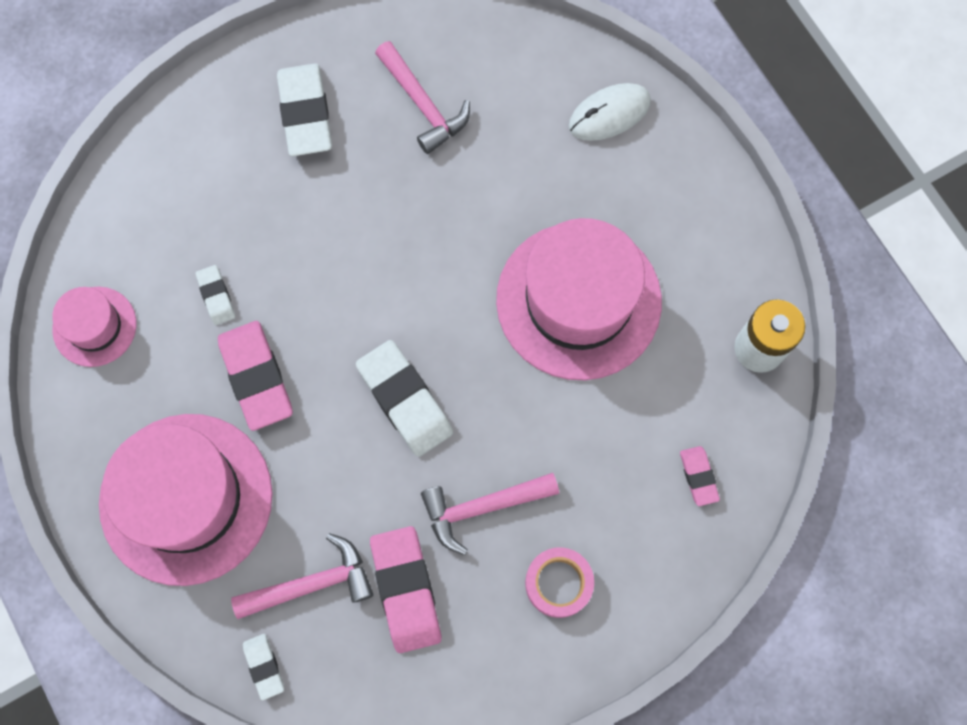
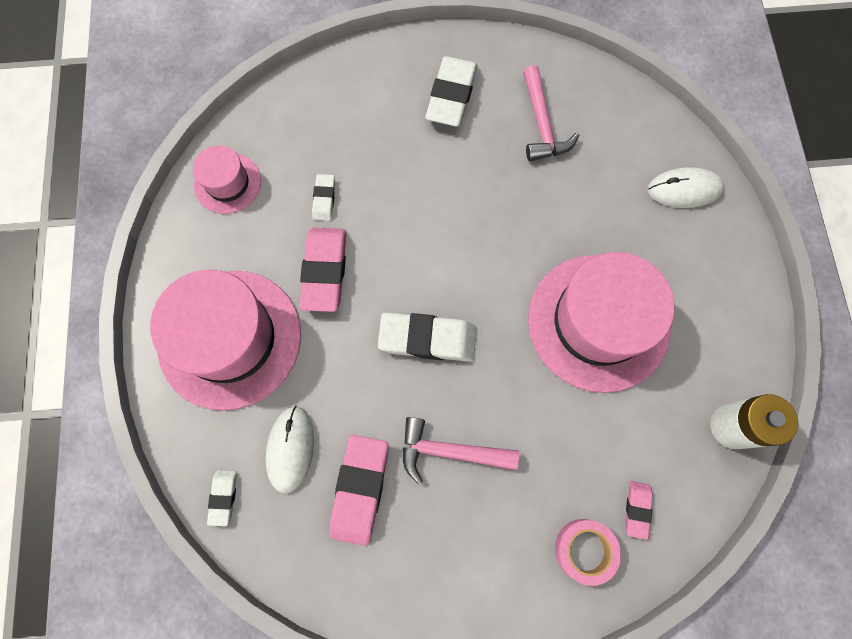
camera: 25 degrees right, 0 degrees up
pink hammer [231,533,374,619] -> white mouse [266,406,314,494]
white eraser [356,340,453,457] -> white eraser turned 75 degrees counterclockwise [378,312,476,362]
pink tape [525,547,594,618] -> pink tape moved to [555,519,621,586]

